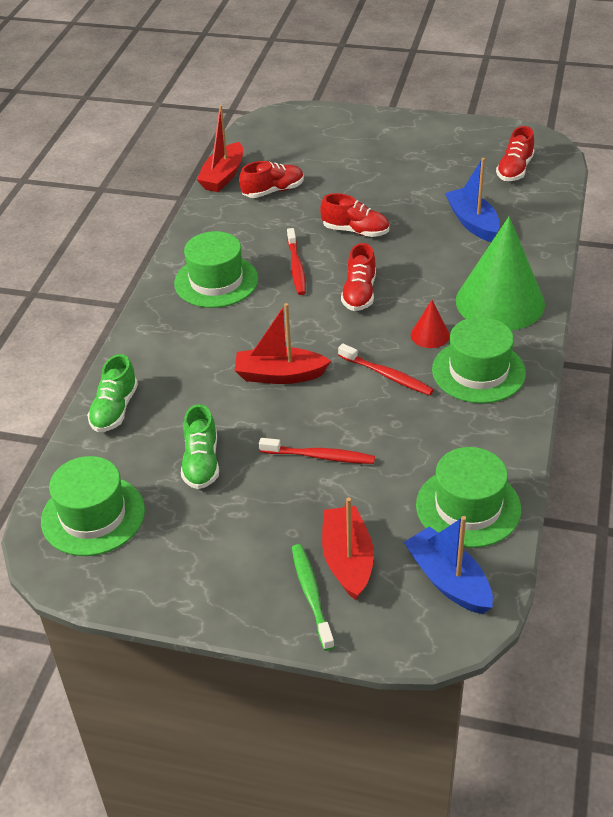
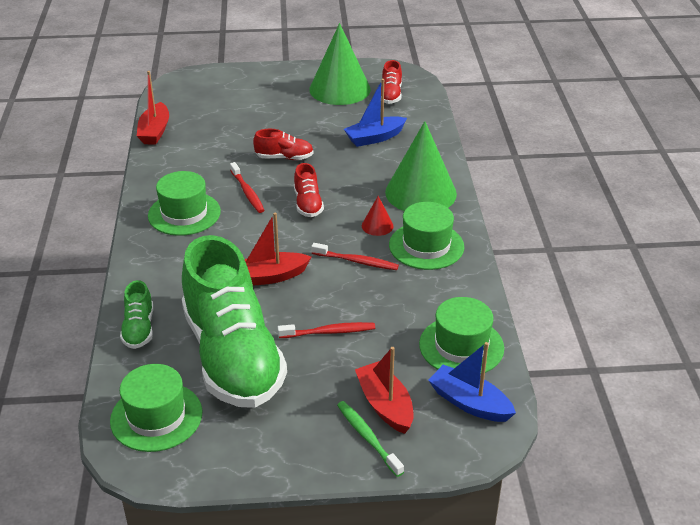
camera: 20 degrees left, 5 degrees down
green shoe [181,404,219,489] -> green shoe [182,235,287,408], size x2.46
red shoe [239,161,304,198] -> none
blue boat [445,158,500,242] -> blue boat turned 75 degrees counterclockwise [344,79,407,147]
none -> green cone [309,23,371,105]

